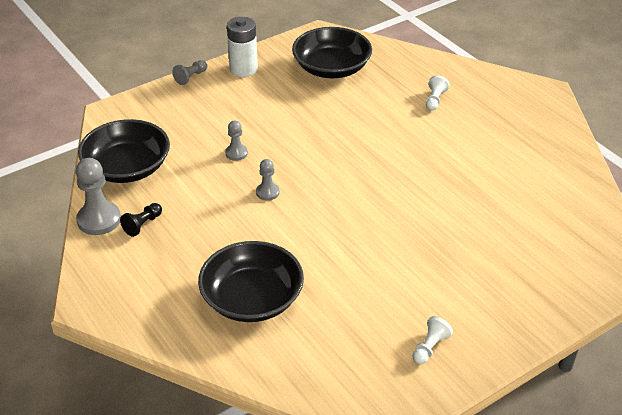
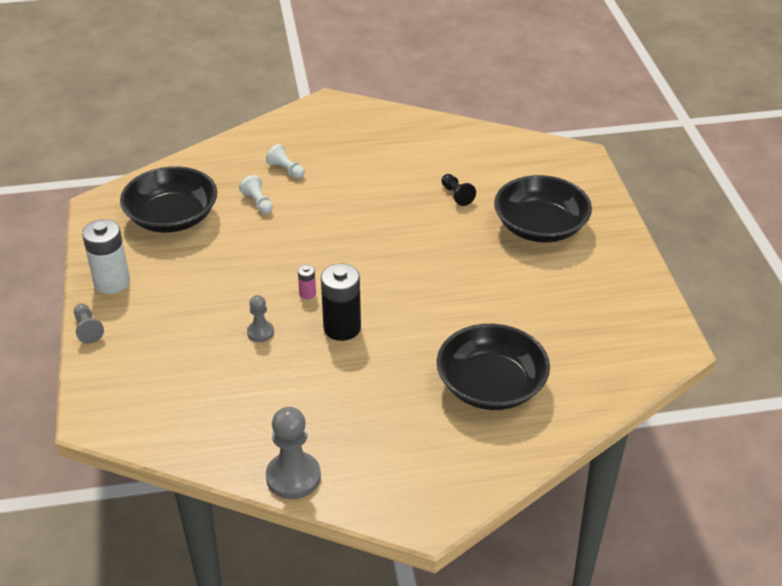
camera: 65 degrees left, 0 degrees up
black bowl [78,119,170,183] -> black bowl moved to [494,175,592,243]
black pawn [120,203,162,237] -> black pawn moved to [441,174,476,206]
grey pawn [256,159,279,201] -> black battery [321,264,361,341]
white pawn [412,316,453,364] -> white pawn moved to [239,175,273,214]
none -> pink battery [298,265,316,299]

